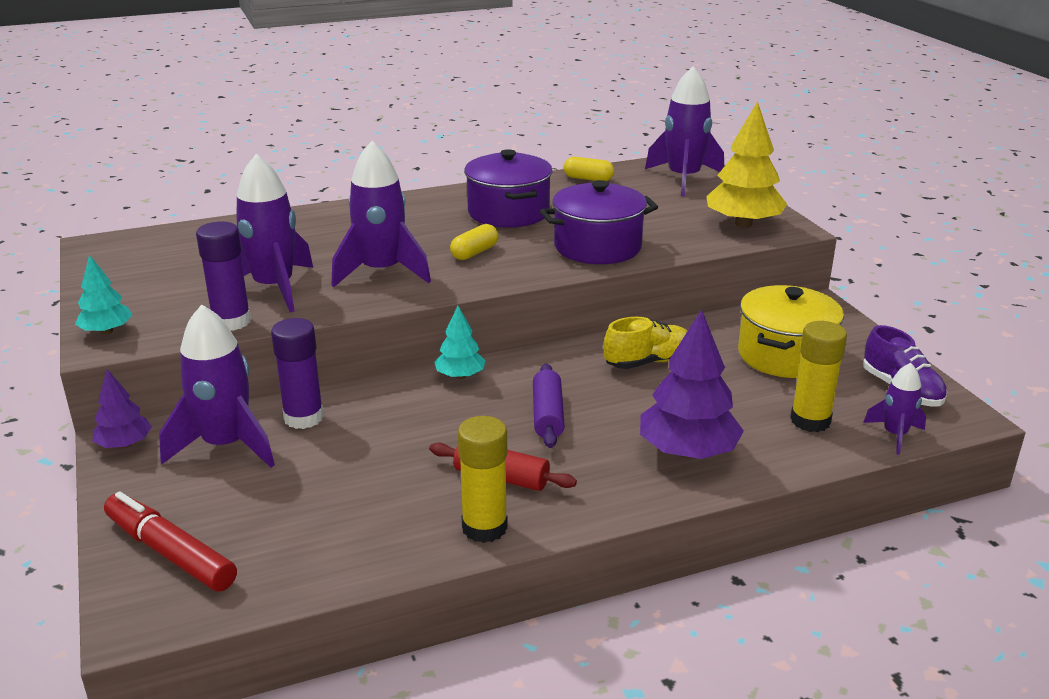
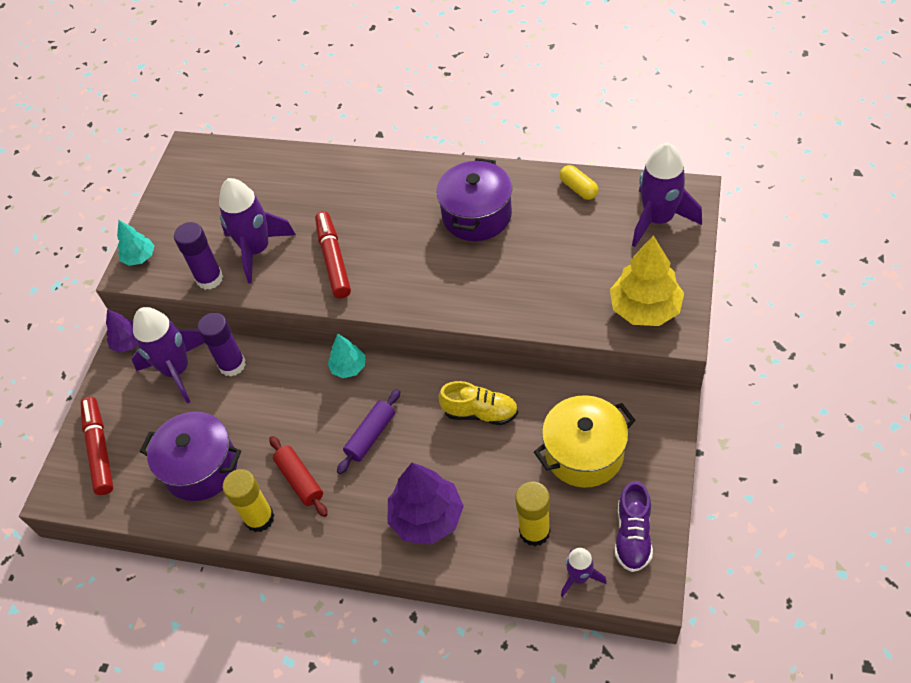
camera: 40 degrees right, 25 degrees up
purple rocket [331,141,431,287] -> red marker [315,211,351,298]
yellow capsule [450,224,499,260] -> none
purple pot [540,180,658,264] -> purple pot moved to [140,412,241,501]

